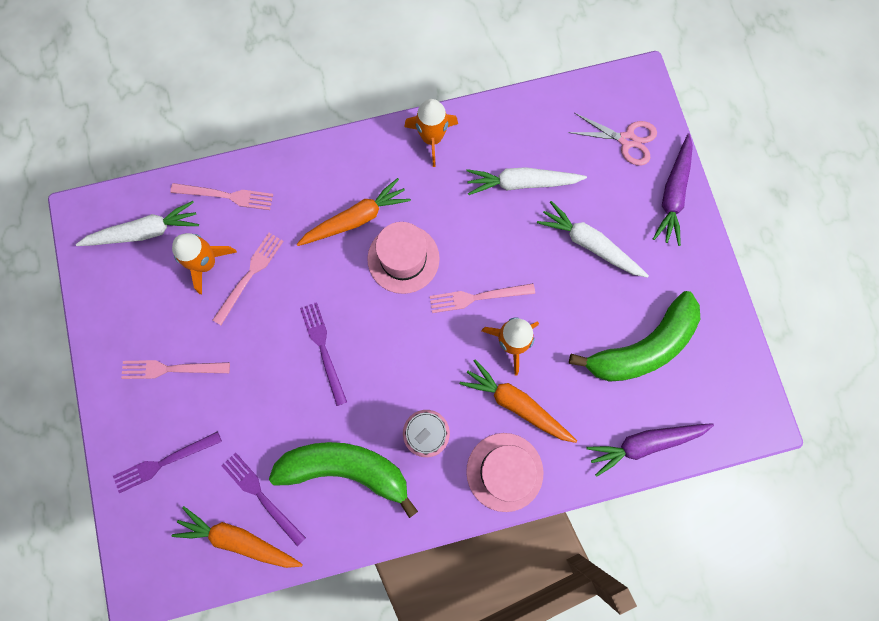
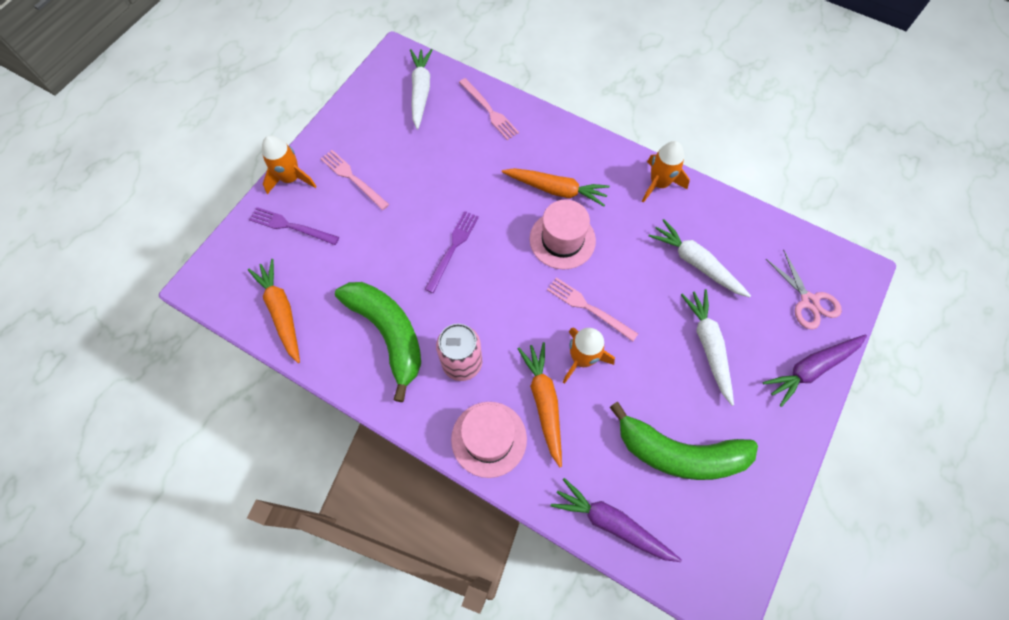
camera: 45 degrees right, 10 degrees down
white carrot [76,201,199,246] -> white carrot turned 120 degrees counterclockwise [410,49,432,130]
orange rocket [172,233,237,294] -> orange rocket moved to [262,135,317,194]
pink fork [213,233,284,325] -> none
purple fork [222,453,306,546] -> none

